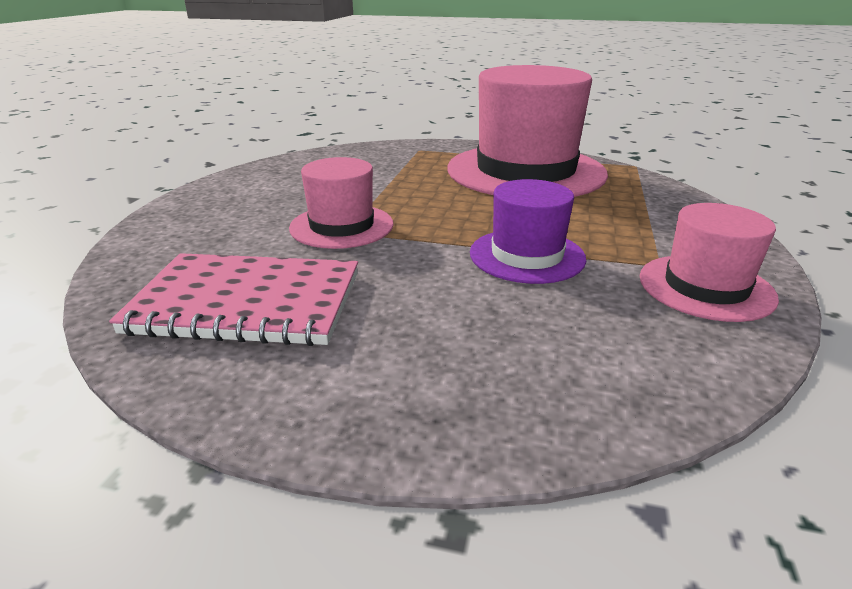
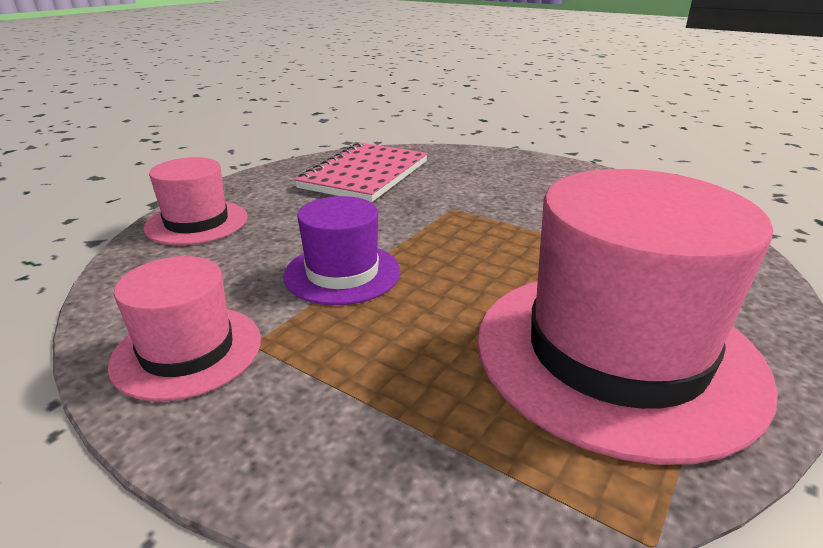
camera: 110 degrees right, 0 degrees up
pink hat [289,157,393,249] -> pink hat moved to [144,157,247,245]

